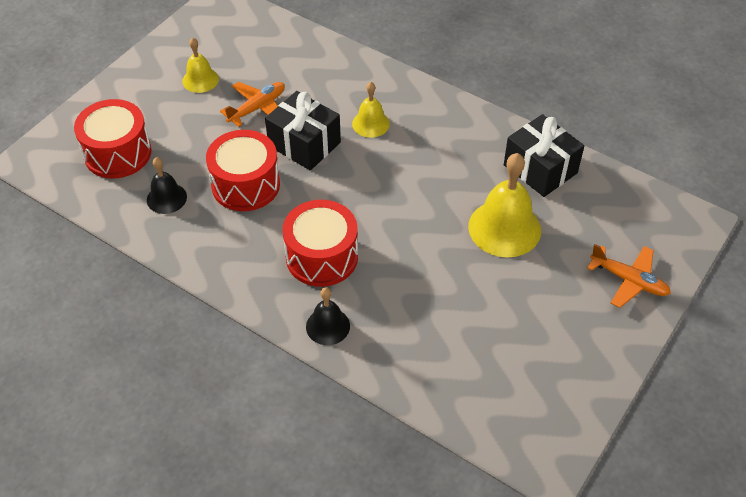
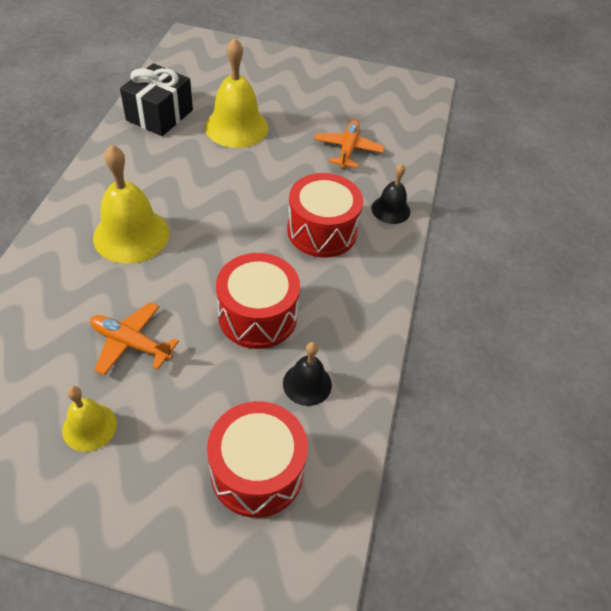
camera: 115 degrees left, 0 degrees up
black gift [265,91,341,170] -> none
yellow bell [352,82,390,138] -> yellow bell [93,145,169,264], size x1.77
orange plane [587,244,671,308] -> orange plane moved to [314,120,385,168]

